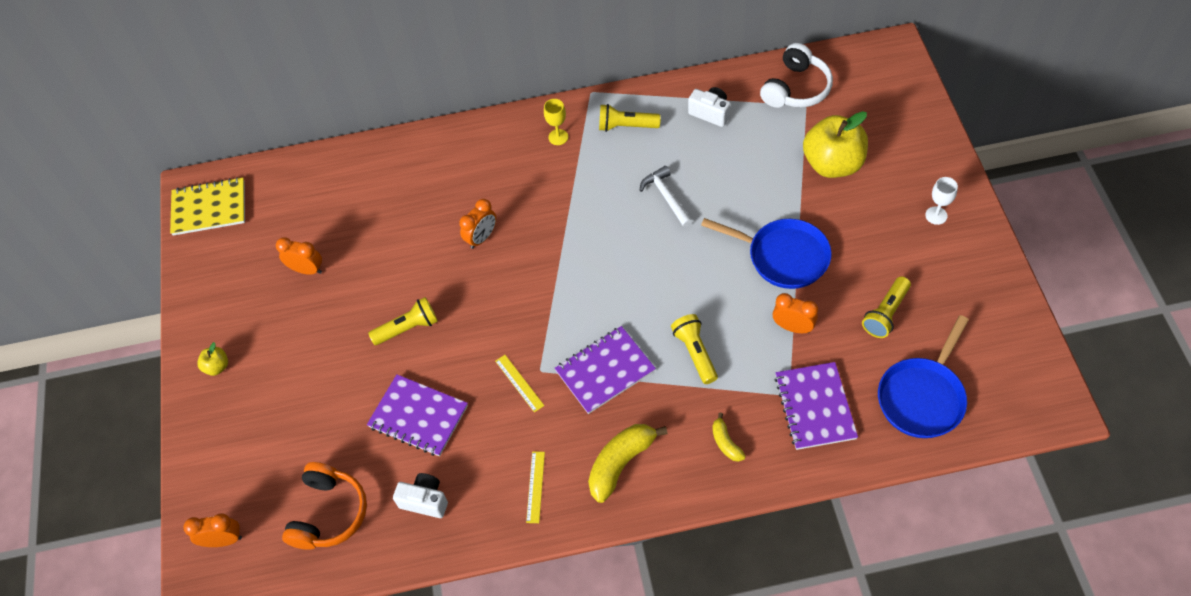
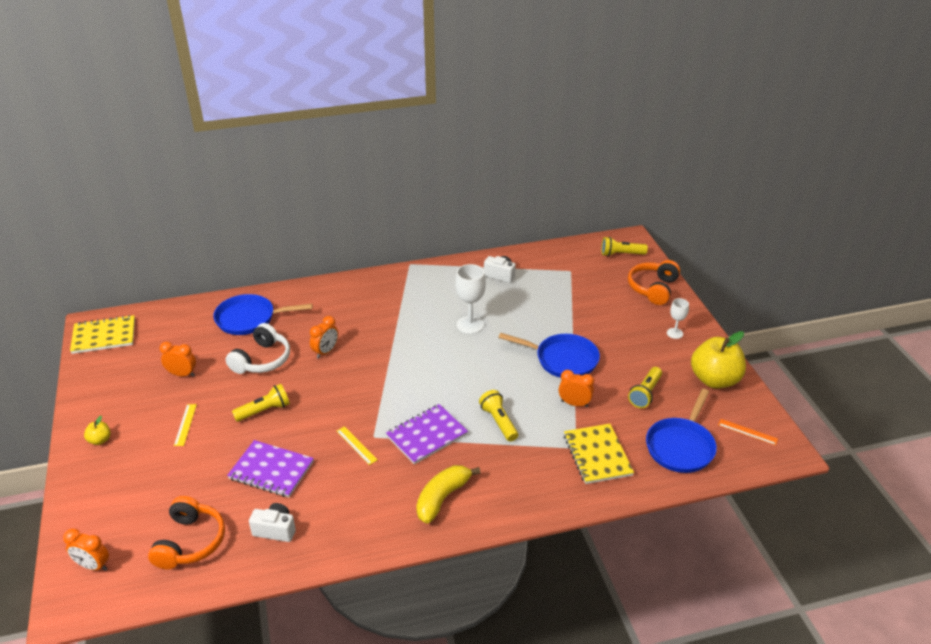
camera: 10 degrees left, 20 degrees down
orange clock [183,513,242,547] -> orange clock turned 150 degrees counterclockwise [63,529,109,571]
yellow ruler [526,451,545,523] -> yellow ruler moved to [174,404,197,446]
yellow goblet [544,99,568,145] -> none
yellow flashlight [599,104,661,132] -> yellow flashlight moved to [601,237,648,256]
white hammer [639,166,693,228] -> white goblet [455,264,486,334]
yellow banana [712,413,746,462] -> none
white headphones [760,43,833,108] -> white headphones moved to [226,323,290,374]
purple notebook [775,362,858,450] -> yellow notebook [564,424,634,484]
yellow apple [803,111,868,178] -> yellow apple moved to [691,331,746,388]
none -> blue pan [213,294,313,335]
none -> orange headphones [628,260,680,305]
none -> orange ruler [718,419,778,446]

